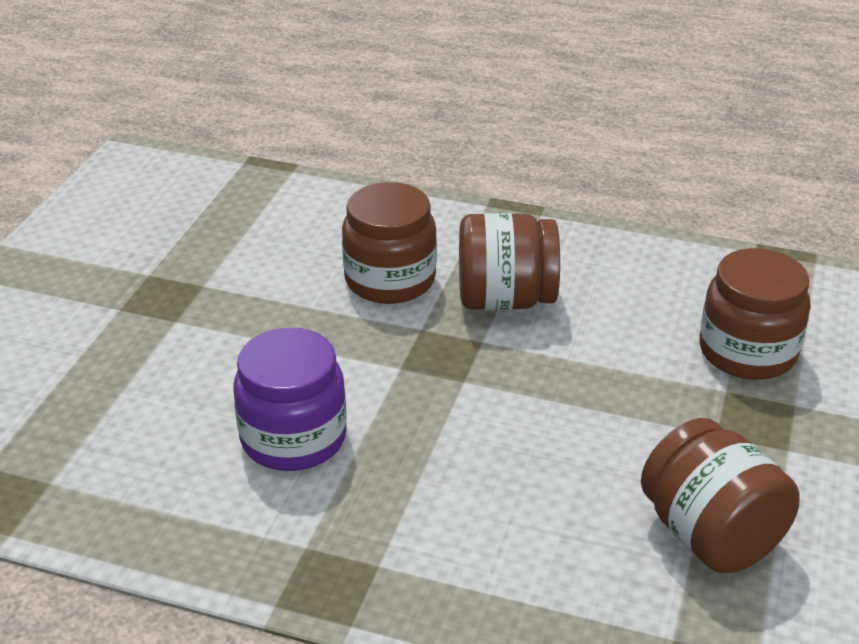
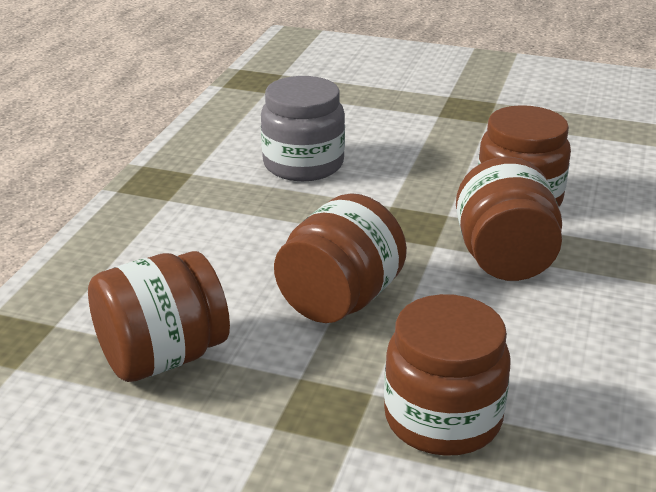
camera: 90 degrees right, 5 degrees down
purple jar [234,328,347,471] -> grey jar [261,76,345,181]
none -> brown jar [274,193,407,323]

